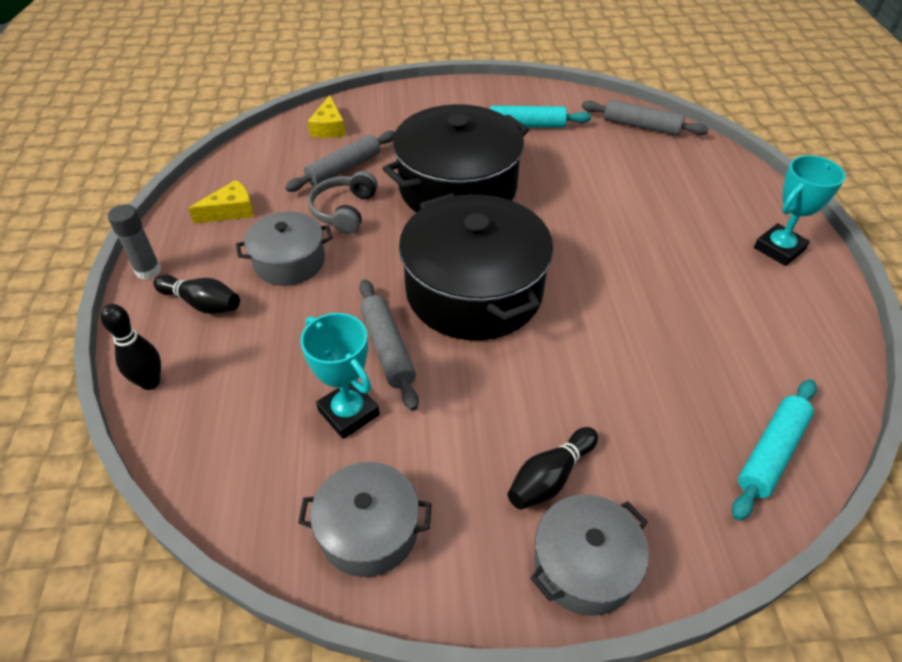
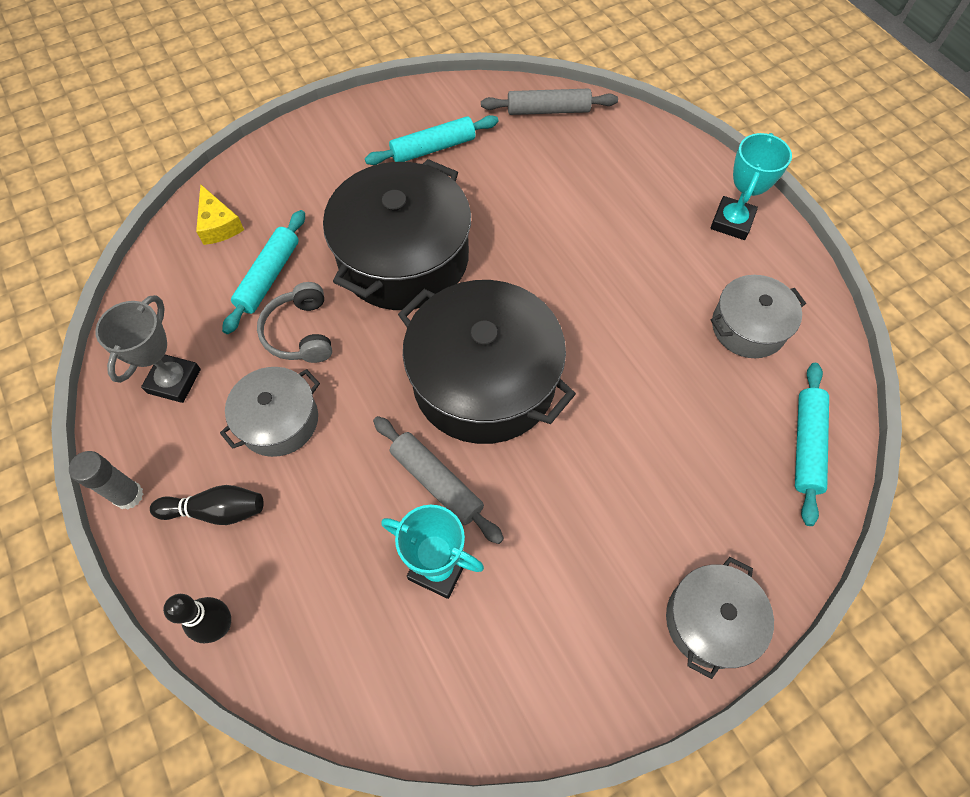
camera: 25 degrees left, 15 degrees up
yellow cheese [188,180,254,224] -> grey trophy [95,295,201,403]
grey rolling pin [285,131,395,192] -> turquoise rolling pin [222,210,305,334]
grey pot [298,462,432,577] -> grey pot moved to [711,275,806,358]
black bowling pin [508,427,598,510] -> none

